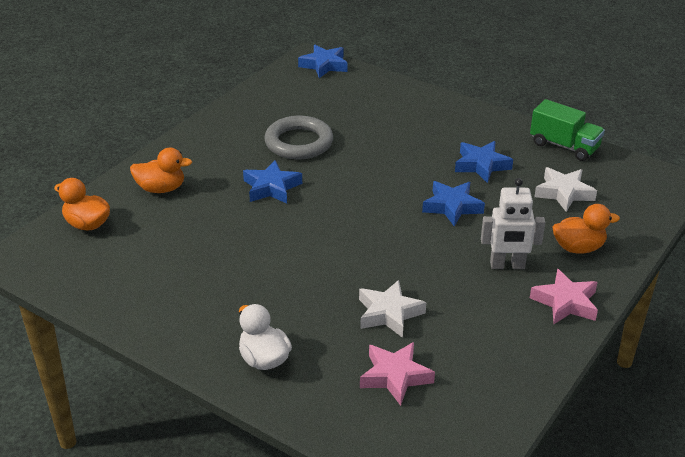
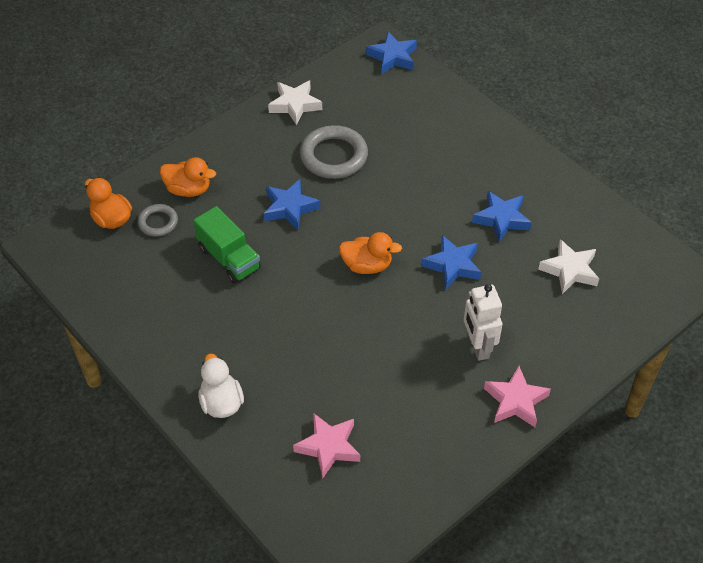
camera: 15 degrees right, 15 degrees up
white star [359,280,426,338] -> white star moved to [268,80,322,125]
white robot [481,178,545,269] -> white robot turned 60 degrees clockwise [464,284,502,361]
green truck [530,99,605,161] -> green truck moved to [193,206,261,284]
orange duck [552,204,620,253] -> orange duck moved to [339,232,402,274]
none -> grey ring [138,204,178,236]

